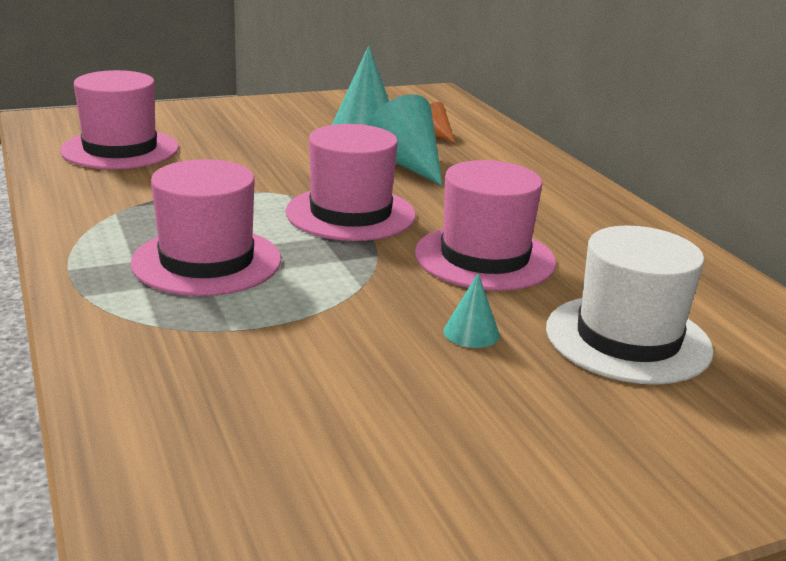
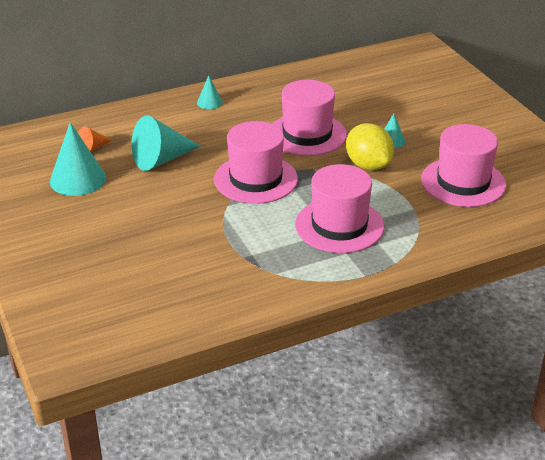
camera: 90 degrees left, 10 degrees up
pink hat [60,70,179,169] -> pink hat moved to [421,124,506,207]
white hat [546,225,714,385] -> none
none -> turquoise cone [197,75,223,109]
none -> yellow lemon [346,123,394,170]

